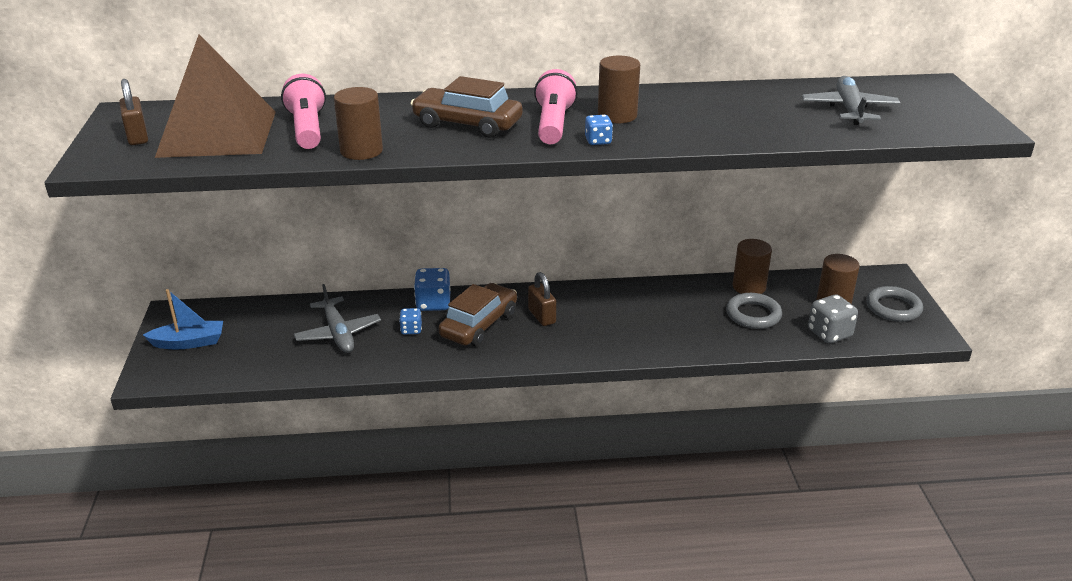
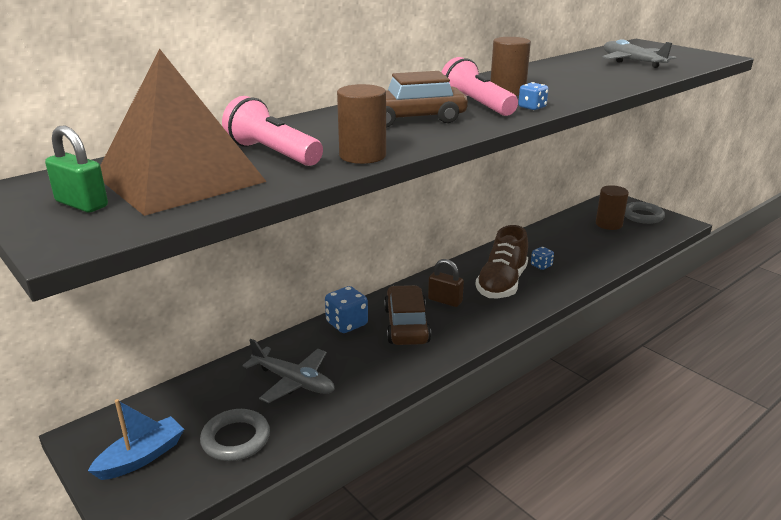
camera: 35 degrees left, 5 degrees down
brown padlock [119,79,148,145] -> green padlock [45,126,108,213]
blue dice [399,308,422,334] -> blue dice moved to [531,247,554,270]
grey ring [726,293,782,329] -> grey ring moved to [200,409,270,461]
brown cylinder [733,239,772,294] -> none
grey dice [808,295,858,343] -> none
none -> brown shoe [475,225,528,298]

